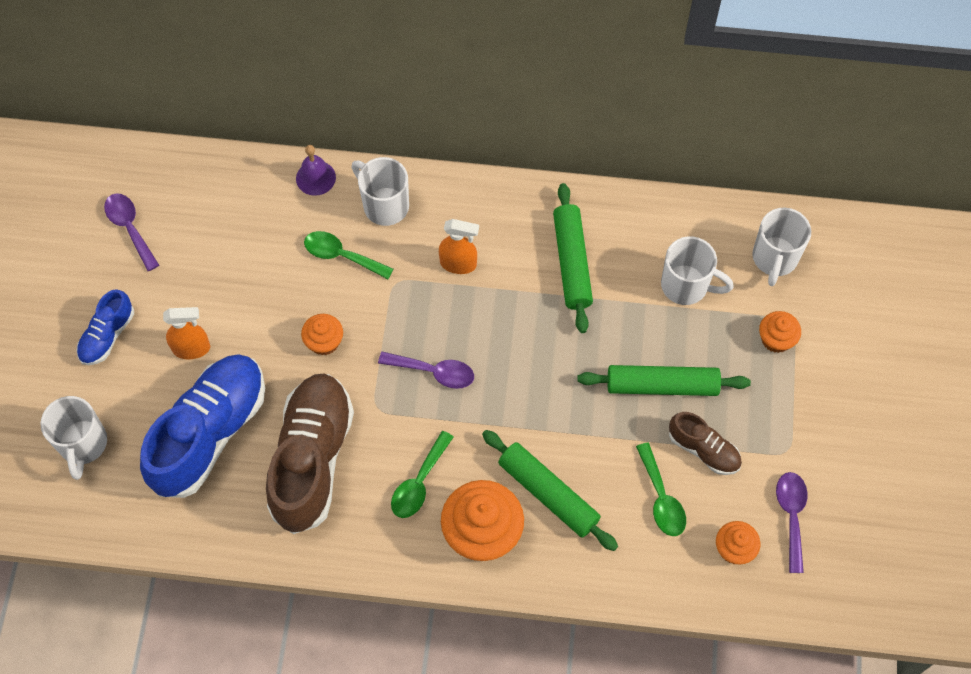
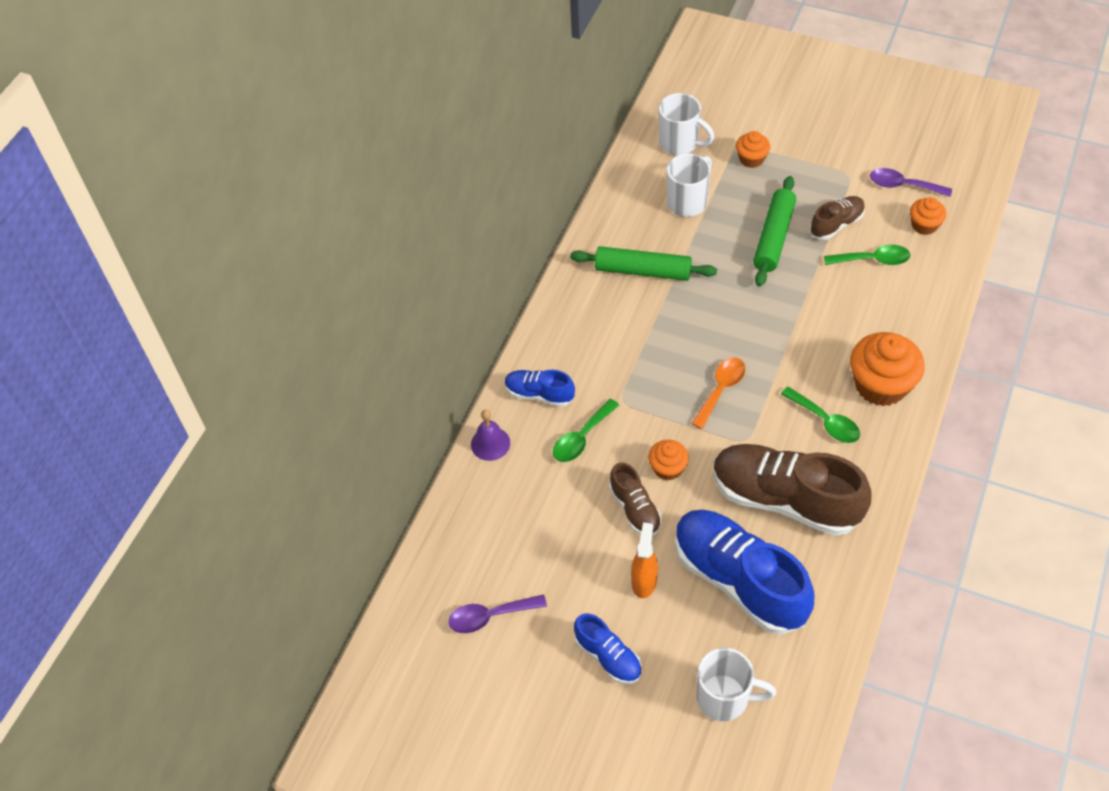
camera: 70 degrees left, 10 degrees down
white mug [351,157,409,226] -> blue shoe [505,370,575,407]
purple spoon [378,352,474,389] -> orange spoon [691,357,746,429]
orange spray bottle [439,219,479,274] -> none
green rolling pin [482,430,618,551] -> none
none -> brown shoe [609,462,662,536]

